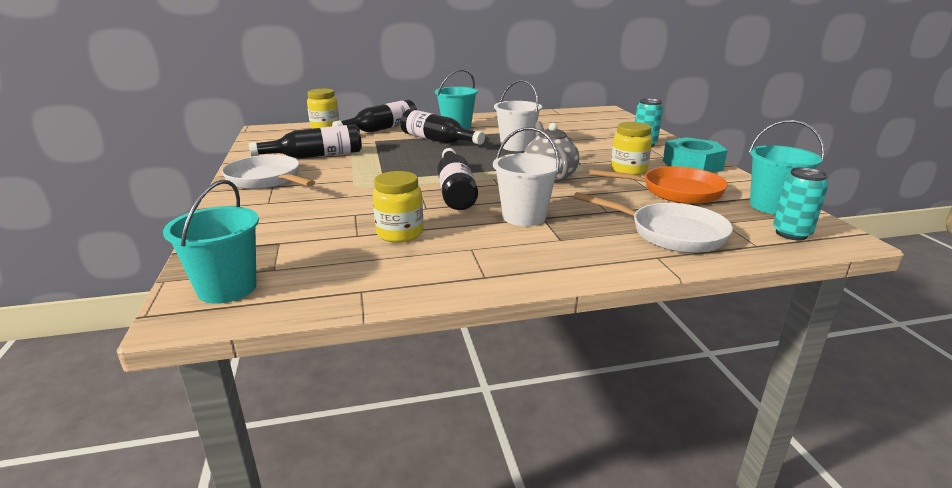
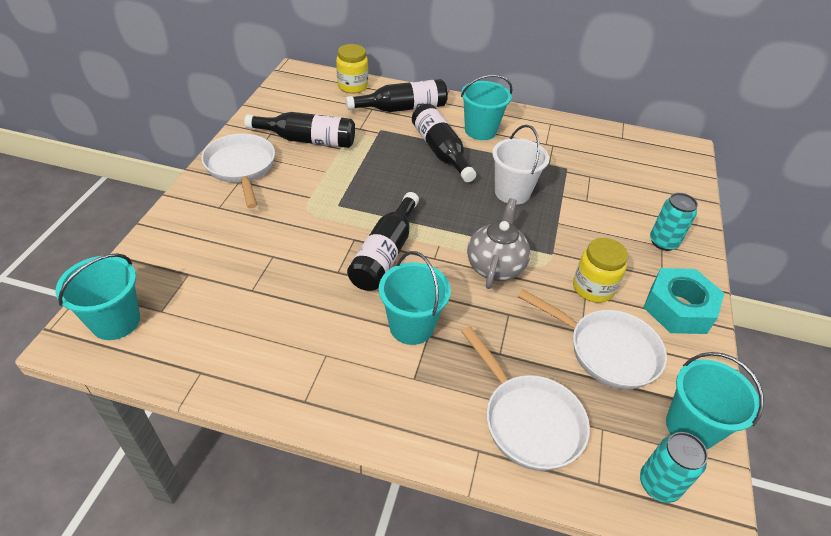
camera: 25 degrees right, 20 degrees up
yellow jar [373,171,423,243] -> none
white bucket [493,127,561,226] -> turquoise bucket [379,251,451,345]
orange pan [589,166,728,204] -> white pan [518,289,667,389]

